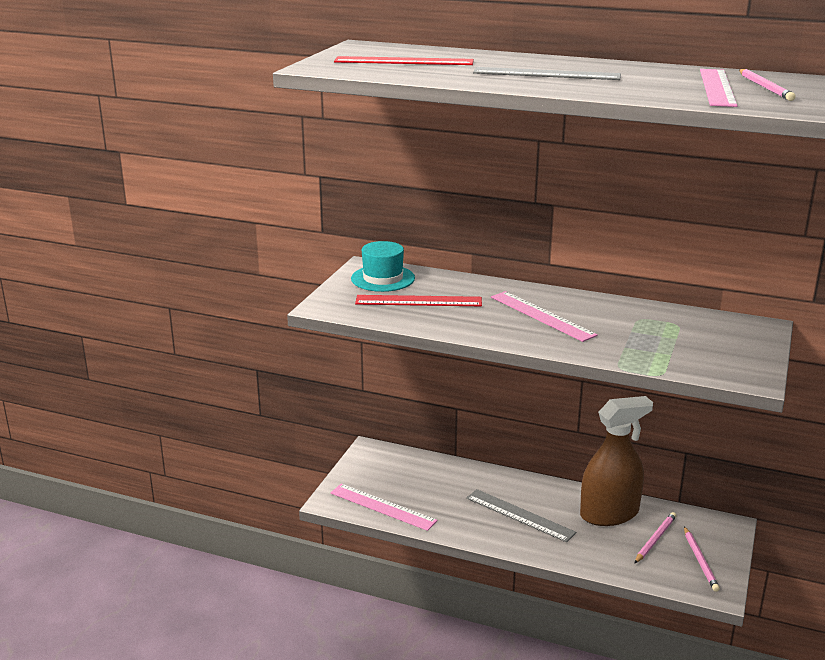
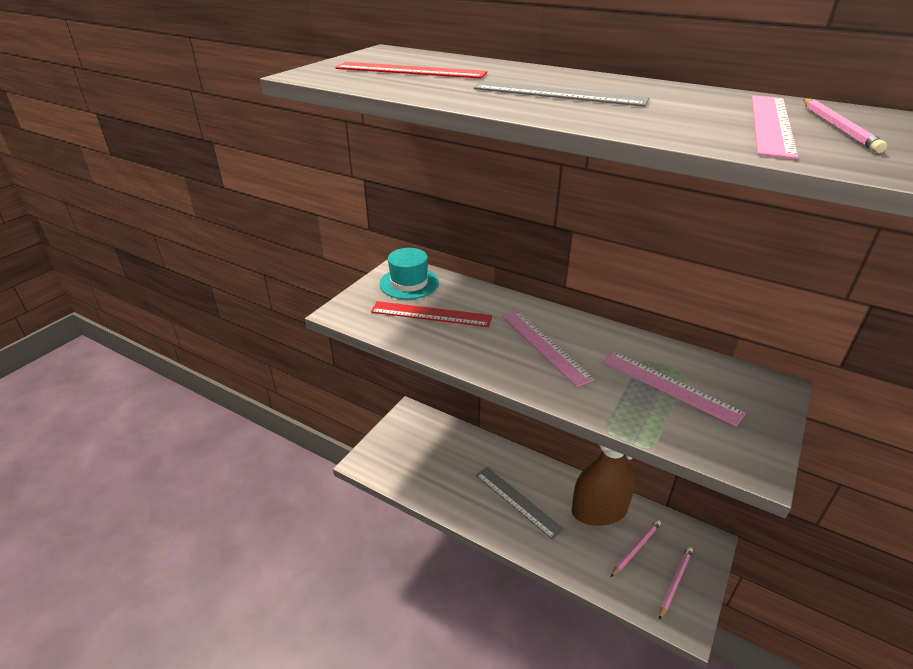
camera: 10 degrees right, 10 degrees up
pink ruler [330,484,438,531] -> pink ruler moved to [602,351,746,427]
pink pencil [684,526,720,592] -> pink pencil turned 150 degrees counterclockwise [659,547,693,620]

